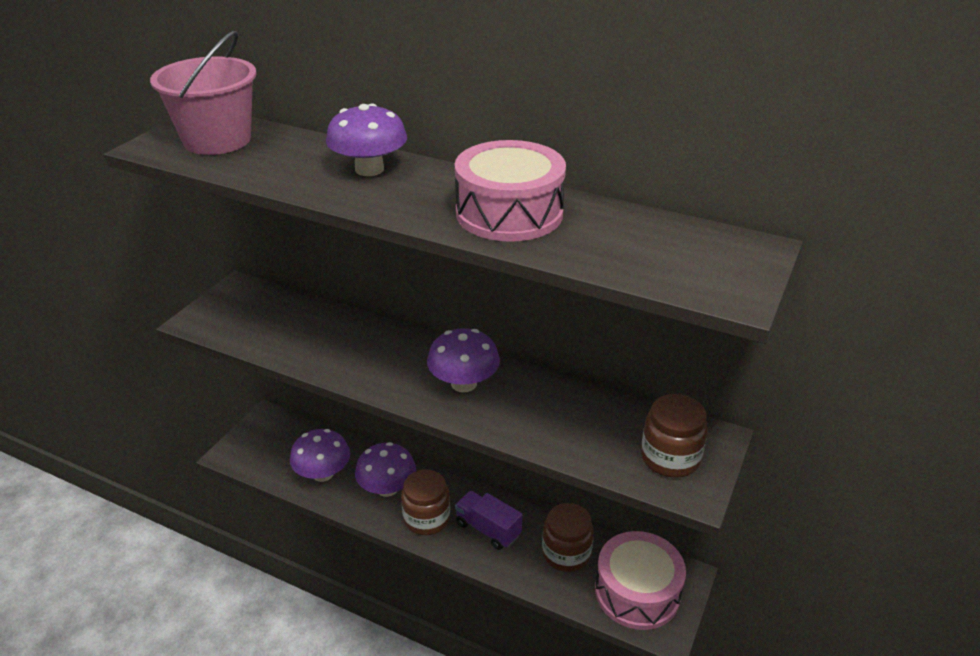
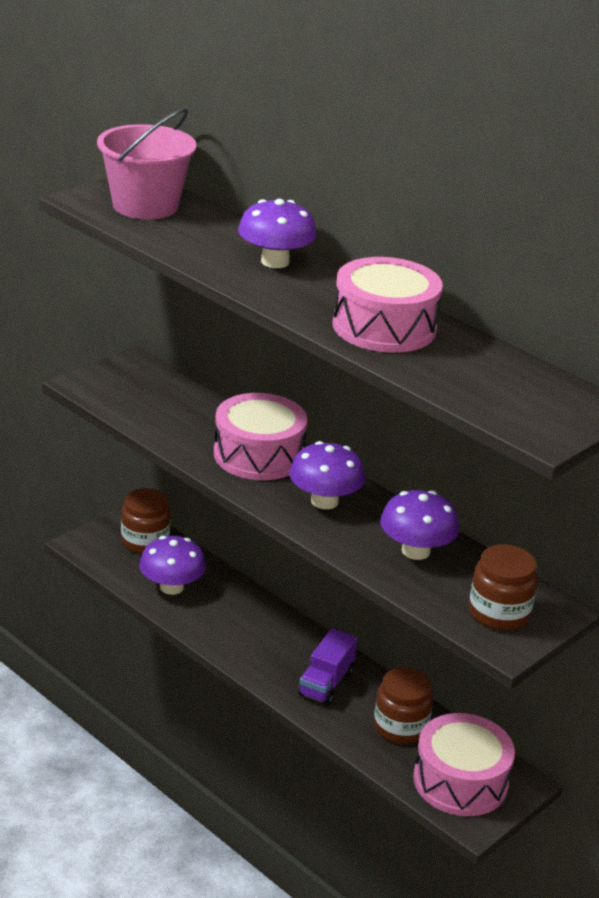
camera: 15 degrees right, 5 degrees down
purple mushroom [355,442,416,497] -> purple mushroom moved to [380,490,460,560]
brown jar [401,470,450,535] -> brown jar moved to [121,488,170,554]
purple truck [455,491,522,550] -> purple truck turned 120 degrees counterclockwise [298,628,358,705]
none -> pink drum [214,393,307,480]

